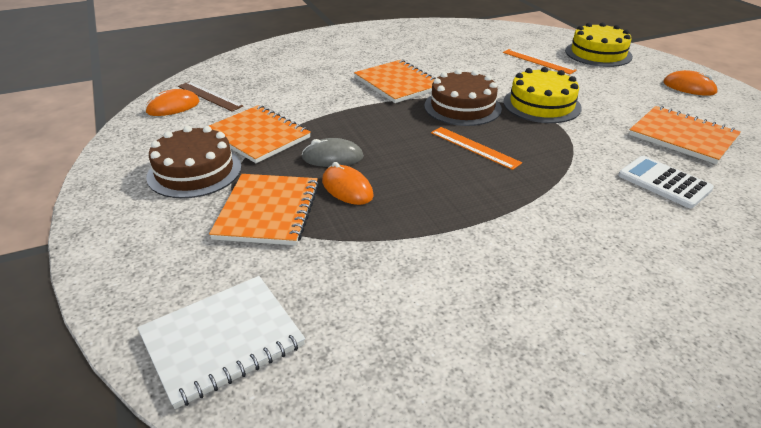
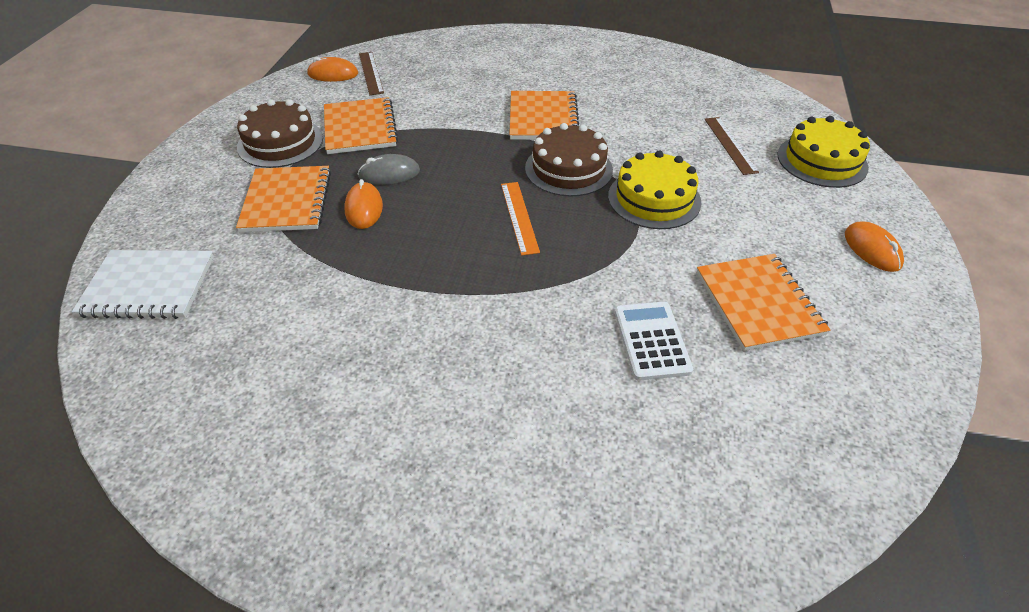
camera: 35 degrees right, 10 degrees up
orange notebook [209,174,319,245] -> orange notebook turned 45 degrees counterclockwise [236,166,331,232]
grey mouse [302,138,364,167] -> grey mouse turned 45 degrees counterclockwise [358,154,420,185]
orange ruler [503,49,577,74] -> brown ruler [705,117,759,175]

